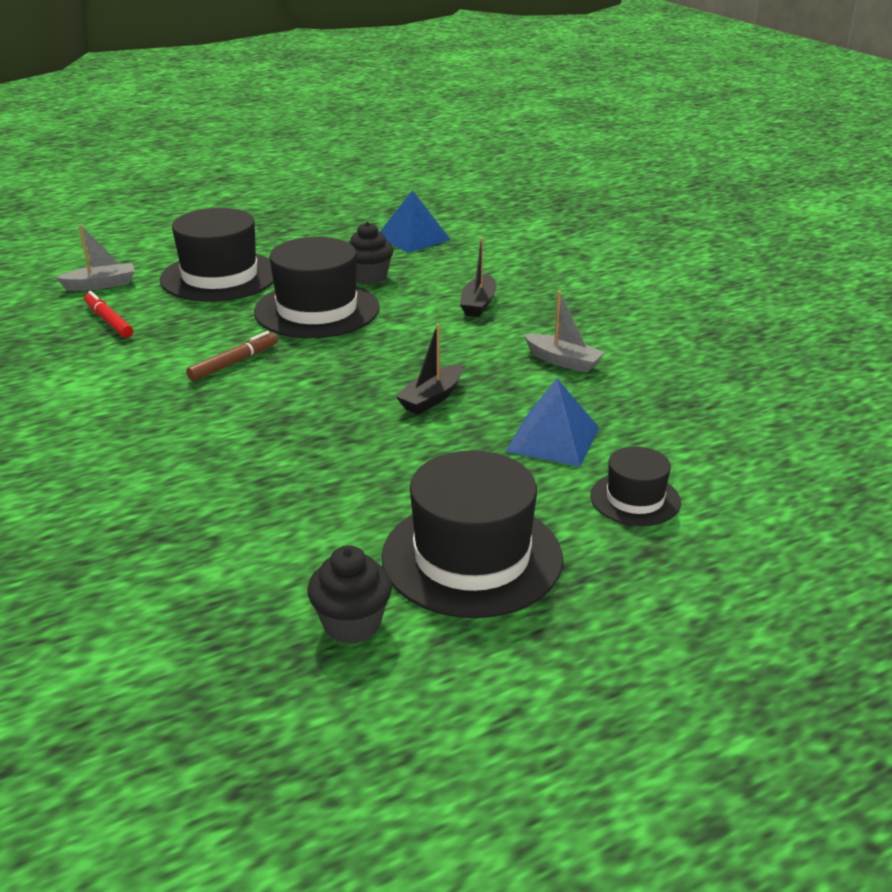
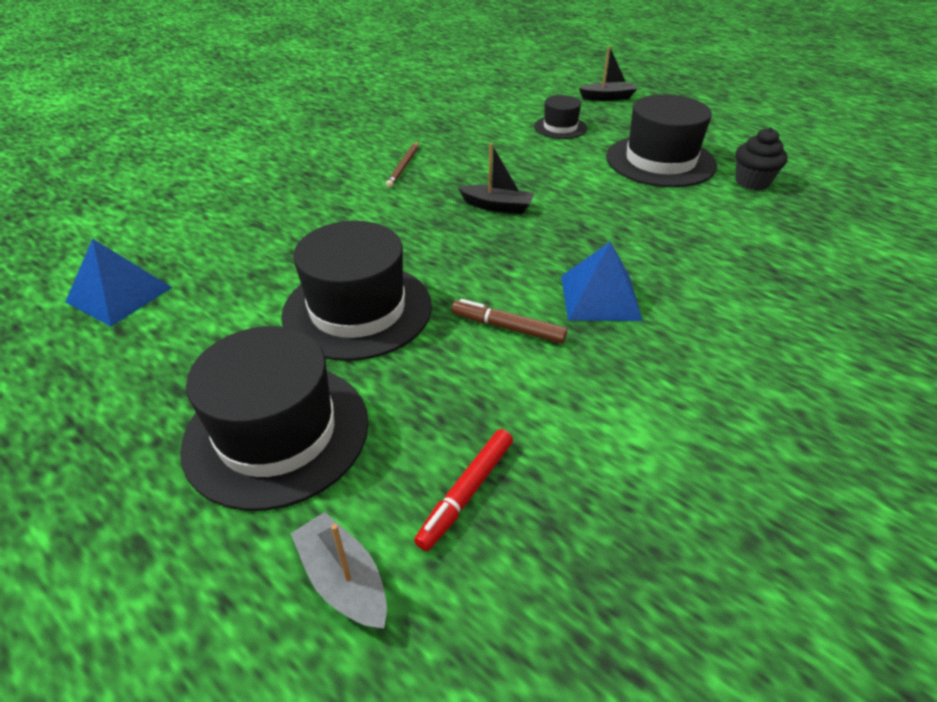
camera: 110 degrees left, 10 degrees up
black cupcake [348,222,393,284] -> none
black boat [460,238,497,317] -> black boat moved to [579,46,637,101]
blue pyramid [505,378,599,467] -> blue pyramid moved to [561,241,643,321]
grey boat [524,291,605,373] -> brown pencil [386,142,419,188]

